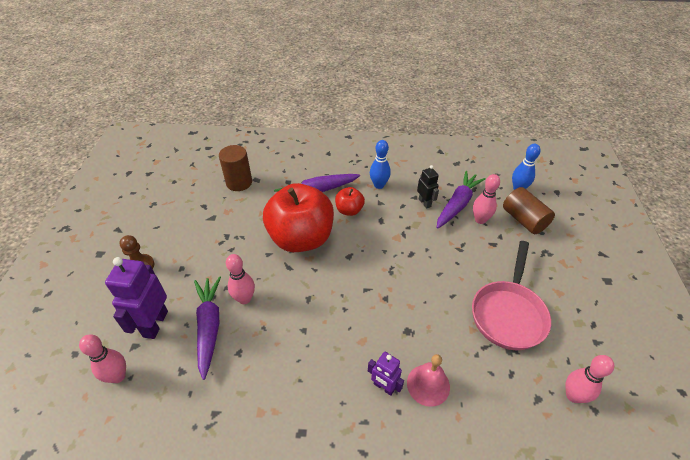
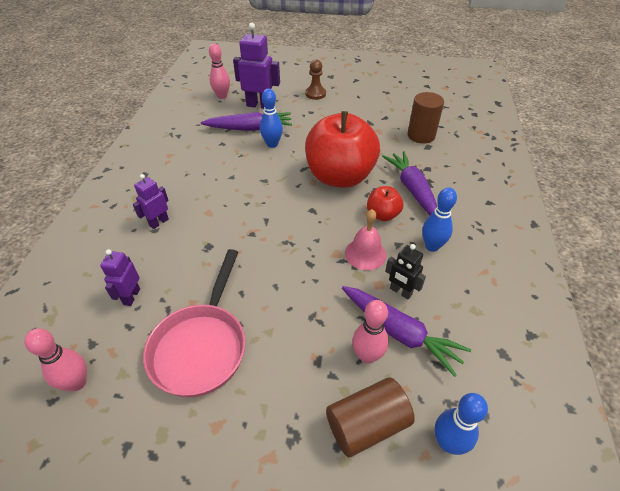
camera: 95 degrees right, 0 degrees up
pink bowling pin [226,254,255,304] -> blue bowling pin [260,89,283,148]
pink bell [407,354,450,407] -> pink bell moved to [345,209,387,270]
black robot [417,165,439,209] -> black robot turned 60 degrees clockwise [385,244,426,299]
pink pan [472,241,551,350] -> pink pan turned 105 degrees counterclockwise [143,249,245,397]
none -> purple robot [100,249,140,306]

